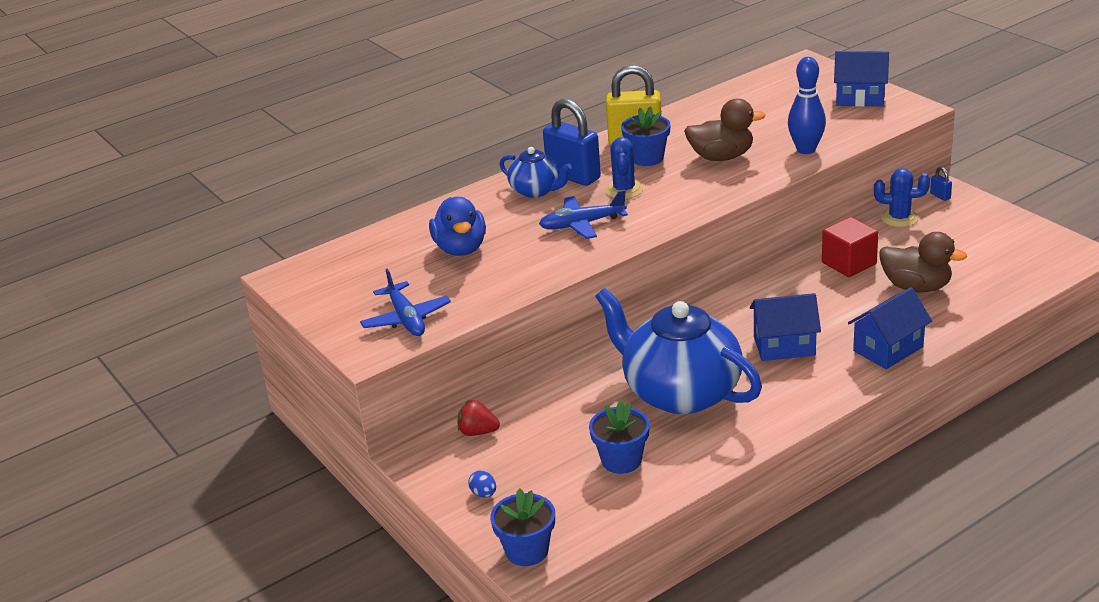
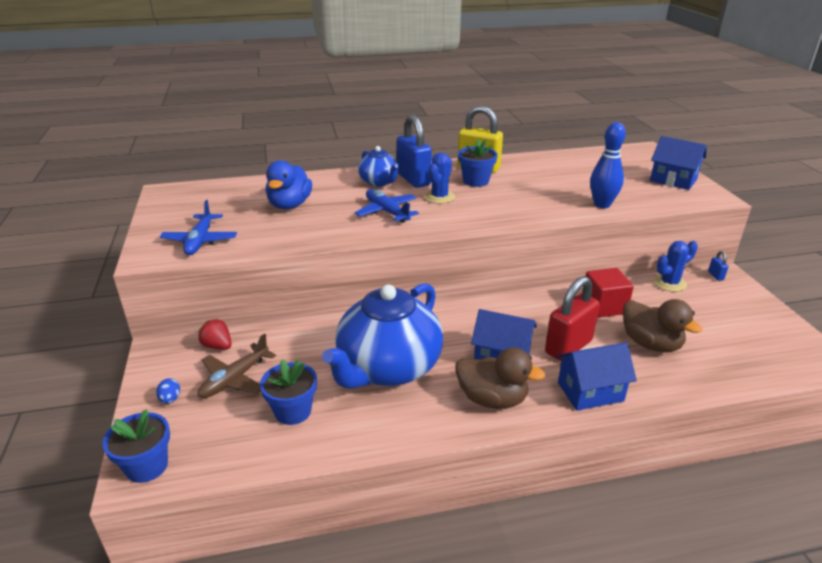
camera: 20 degrees right, 0 degrees up
blue plane [539,190,628,239] -> blue plane turned 45 degrees clockwise [355,189,419,223]
blue teapot [595,288,762,414] -> blue teapot turned 120 degrees counterclockwise [322,283,443,389]
brown duck [684,98,766,161] -> brown duck moved to [455,348,545,409]
blue cactus [874,168,930,227] -> blue cactus turned 60 degrees counterclockwise [653,241,698,292]
none -> brown plane [198,334,276,398]
none -> red padlock [545,276,600,361]

